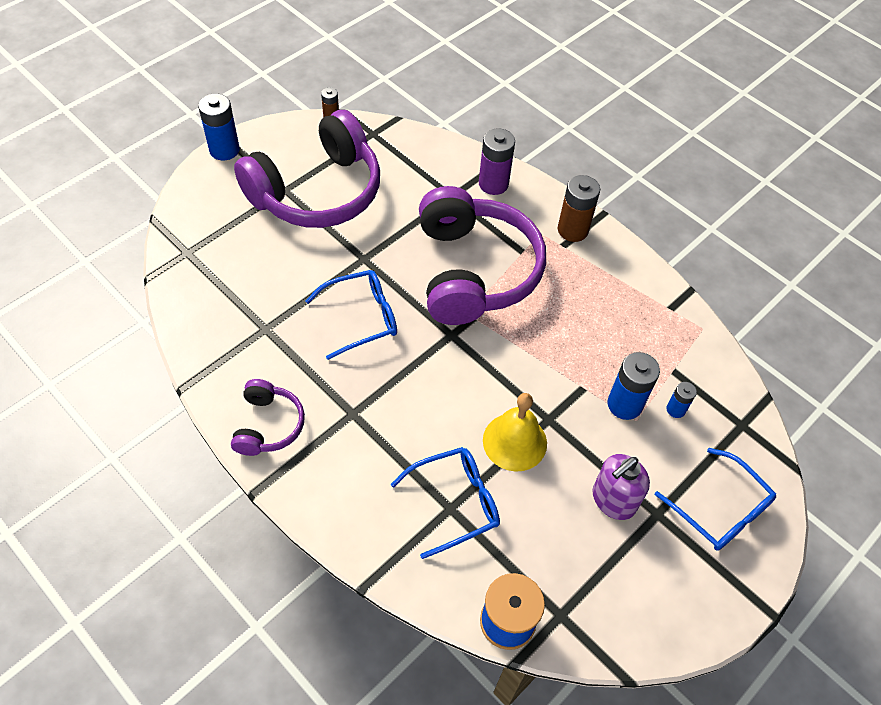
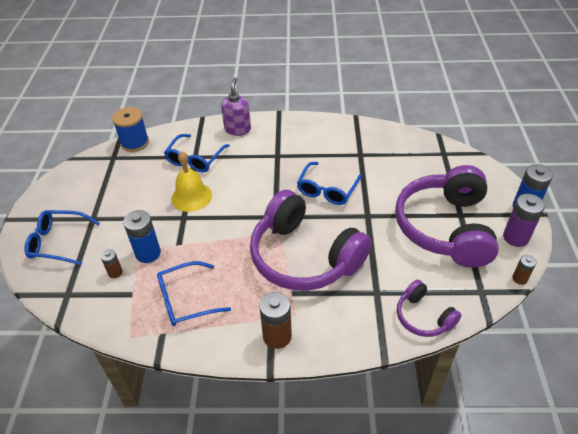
camera: 140 degrees right, 10 degrees down
purple headphones [231,379,305,456] -> purple headphones moved to [397,280,461,337]
purple battery [479,128,515,195] -> purple battery moved to [503,194,545,247]
purple soap dispenser [593,454,650,520] -> purple soap dispenser moved to [221,77,251,136]
blue battery [666,382,697,418] -> brown battery [100,249,123,278]
none -> blue glasses [157,261,231,326]

